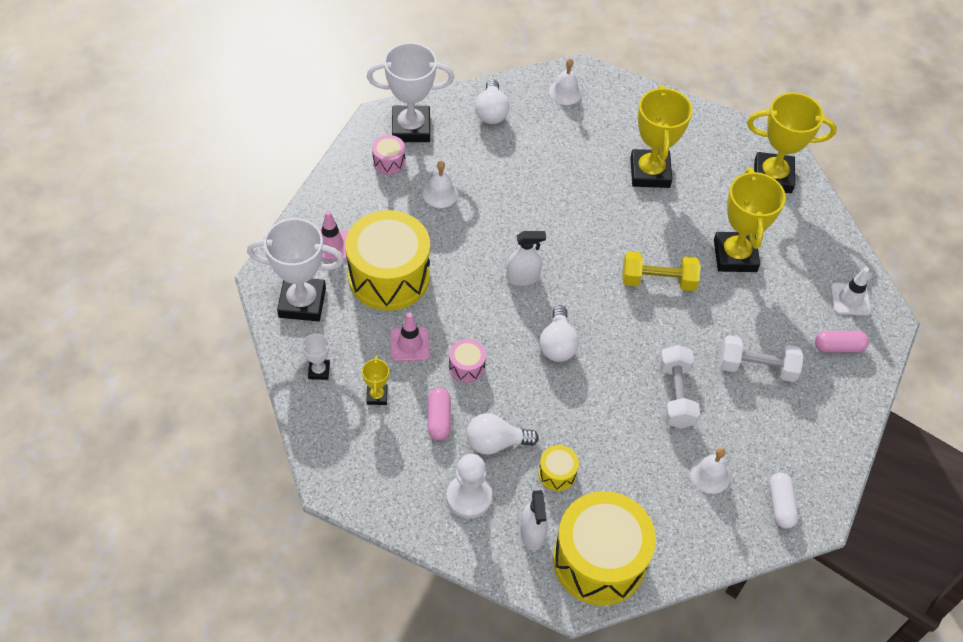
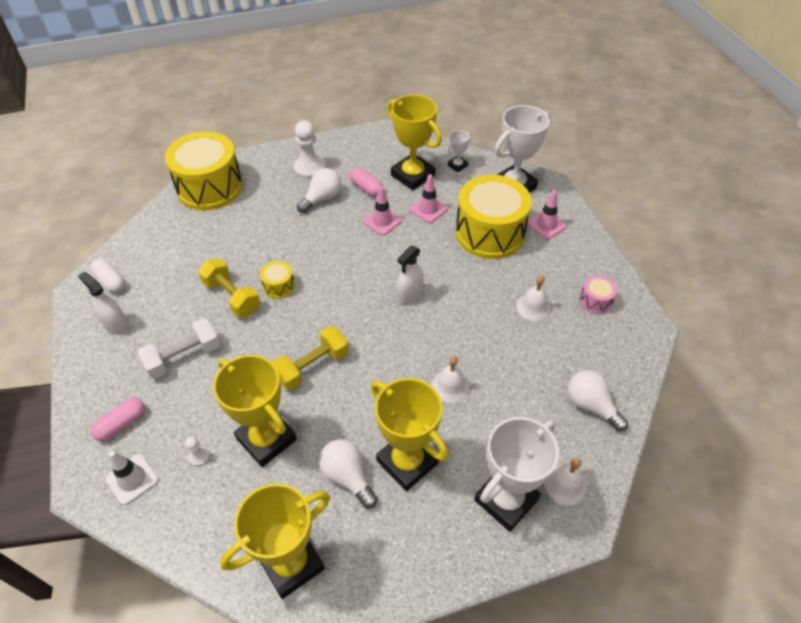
camera: 140 degrees right, 5 degrees down
yellow trophy [362,355,389,405] -> yellow trophy [387,95,442,190], size x2.15
white trophy [367,42,454,142] -> white trophy moved to [474,417,559,532]
pink drum [449,339,486,383] -> pink traffic cone [363,186,402,235]
white spray bottle [520,490,548,550] -> white spray bottle moved to [78,272,129,335]
yellow drum [538,445,579,491] -> yellow drum moved to [260,261,295,299]
white light bulb [540,305,579,362] -> white light bulb moved to [319,439,377,509]
white dumbbell [659,345,700,428] -> yellow dumbbell [198,258,260,317]
white bell [690,448,731,494] -> white bell moved to [432,356,469,403]
none -> white pawn [185,437,210,466]

